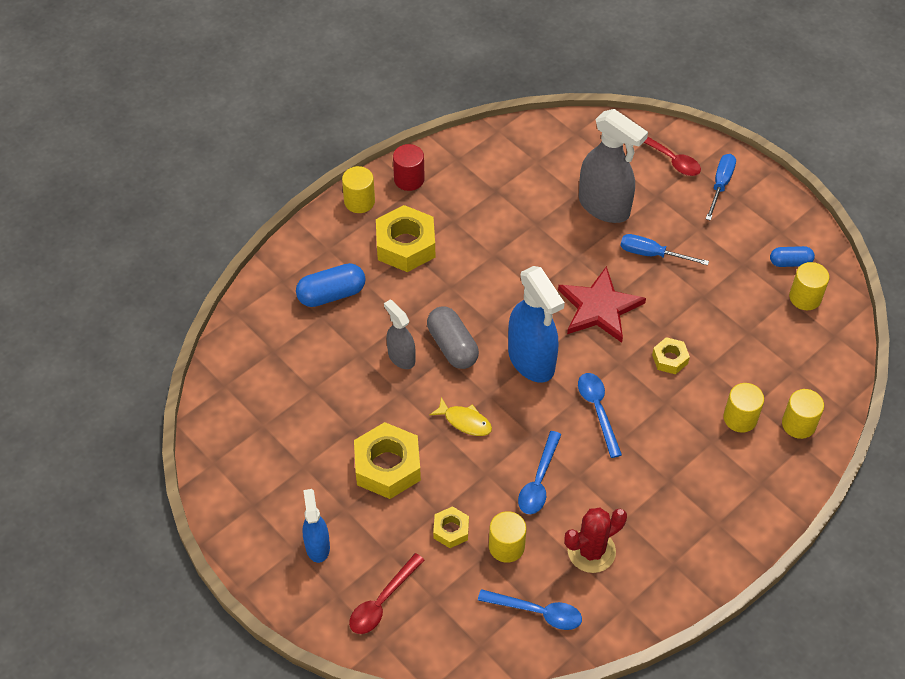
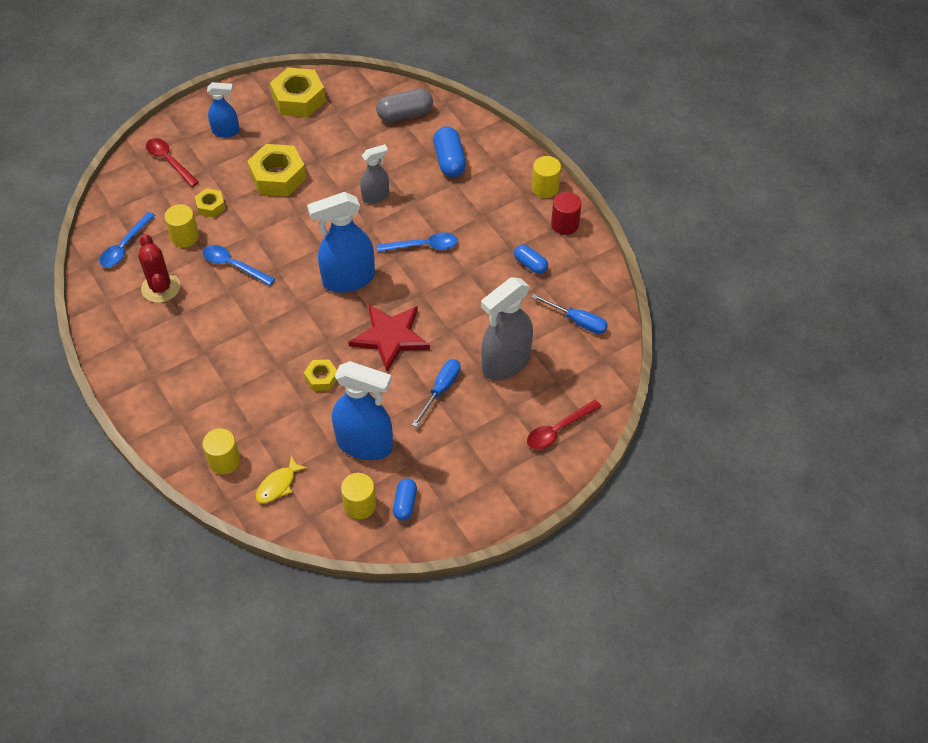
camera: 100 degrees right, 0 degrees up
yellow nut [376,205,435,272] -> yellow nut moved to [270,68,326,117]
grey capsule [427,307,479,369] -> grey capsule moved to [376,89,433,122]
yellow fish [430,397,492,436] -> yellow fish moved to [256,456,308,504]
blue spoon [578,373,622,458] -> blue spoon moved to [377,233,458,252]
blue screwdriver [706,154,736,221] -> blue screwdriver moved to [531,294,608,334]
yellow cylinder [723,383,764,433] -> none
none -> blue spray bottle [332,361,393,460]
none -> blue capsule [514,245,548,274]

